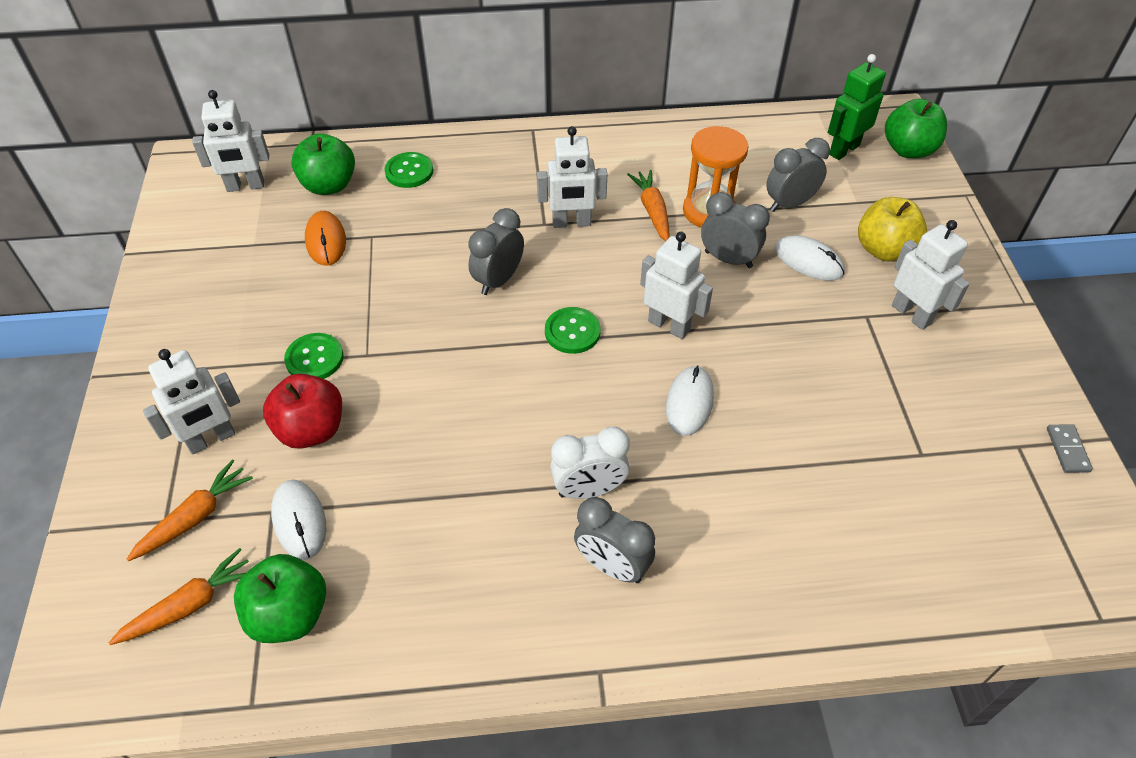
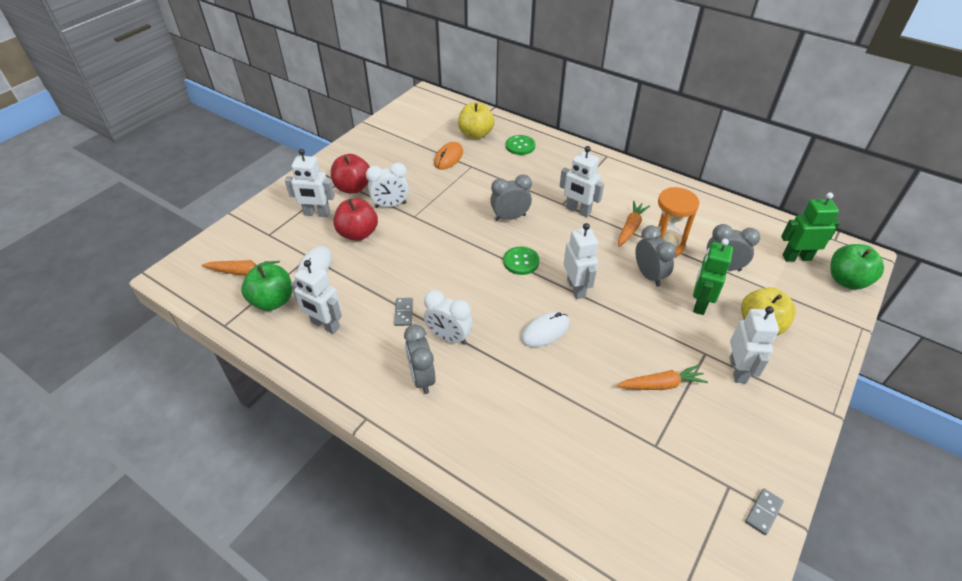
camera: 40 degrees right, 5 degrees down
orange carrot [126,459,253,561] -> orange carrot moved to [617,365,708,390]
white robot [192,90,269,192] -> white robot moved to [291,260,342,334]
green button [284,333,344,379] -> white clock [366,162,409,208]
green apple [291,133,355,195] -> yellow apple [458,102,494,139]
white mouse [774,235,845,281] -> green robot [693,239,733,315]
none -> red apple [331,154,370,194]
none -> grey domino [394,298,413,326]

